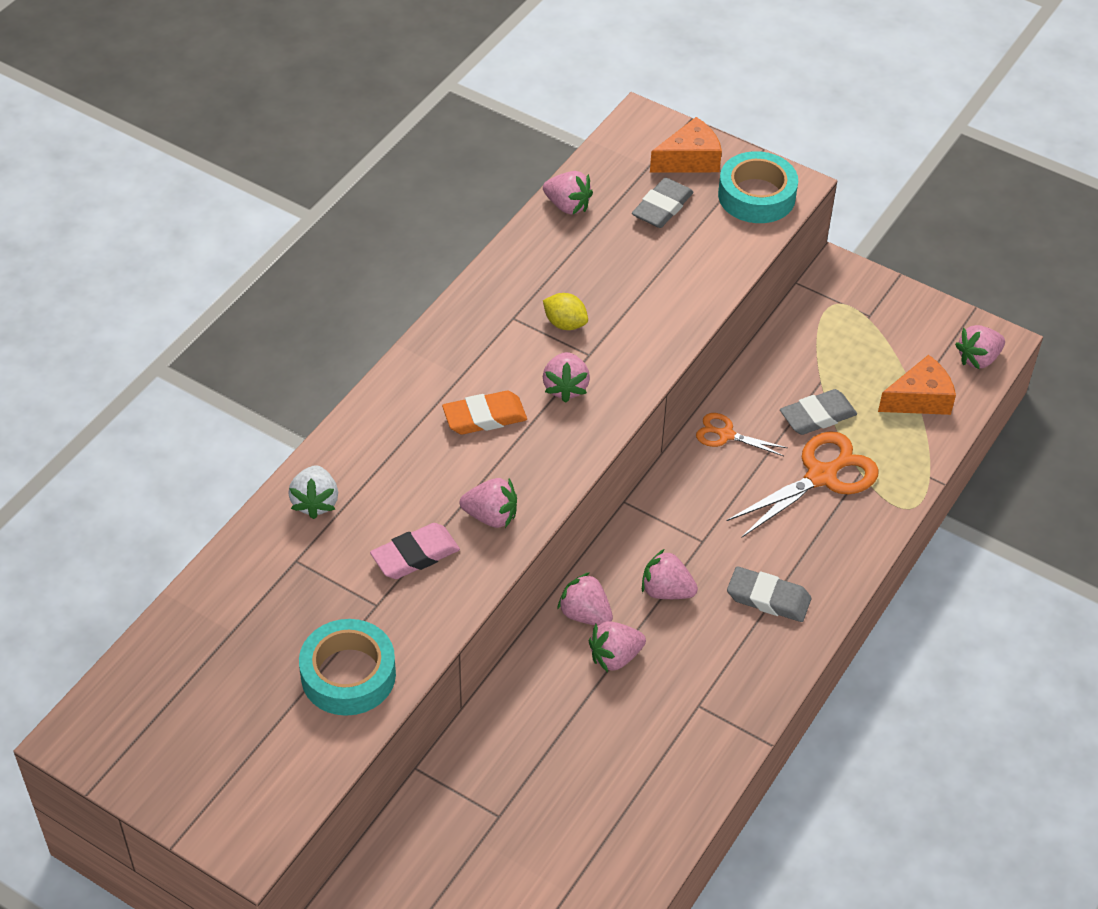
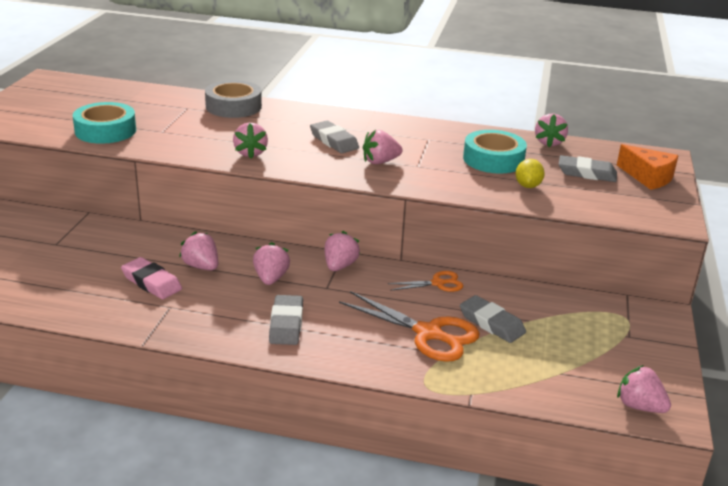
camera: 70 degrees right, 20 degrees down
white strawberry [288,465,338,519] -> grey tape [205,80,262,118]
pink eraser [370,523,460,579] -> pink eraser moved to [121,257,182,299]
orange eraser [442,391,527,434] -> grey eraser [310,121,359,153]
yellow lemon [543,293,588,330] -> yellow lemon moved to [515,159,545,188]
pink strawberry [557,572,613,626] -> pink strawberry moved to [324,231,360,271]
orange scissors [696,413,788,456] -> orange scissors turned 75 degrees clockwise [388,271,463,292]
turquoise tape [718,151,798,223] -> turquoise tape moved to [463,130,527,174]
orange cheese [878,355,956,415] -> none

